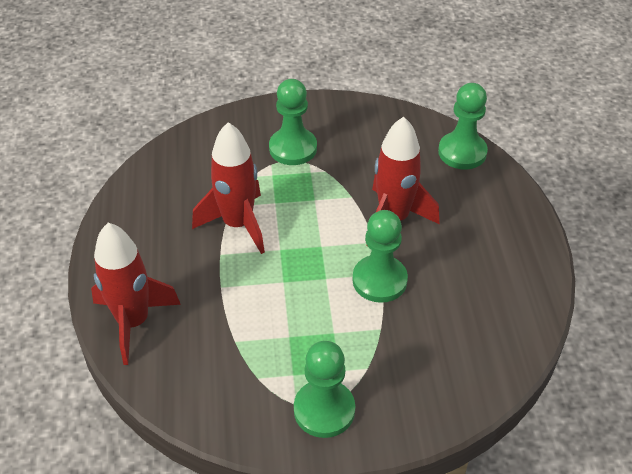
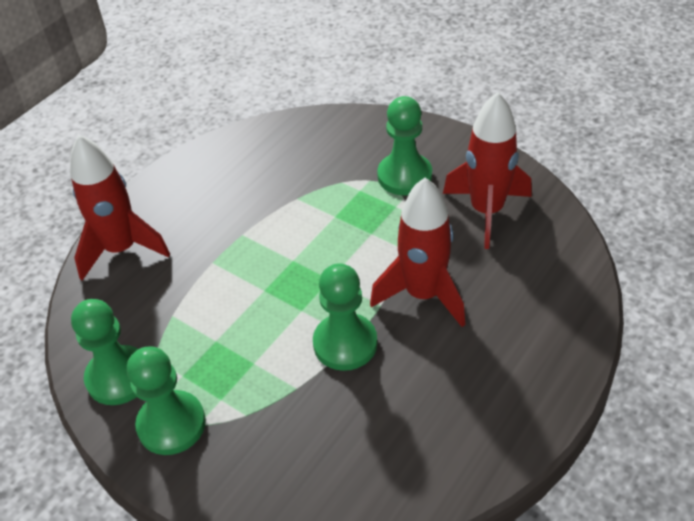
camera: 45 degrees right, 0 degrees up
red rocket [192,122,265,254] -> red rocket moved to [443,92,532,249]
green pawn [438,83,488,170] -> green pawn moved to [71,299,138,405]

